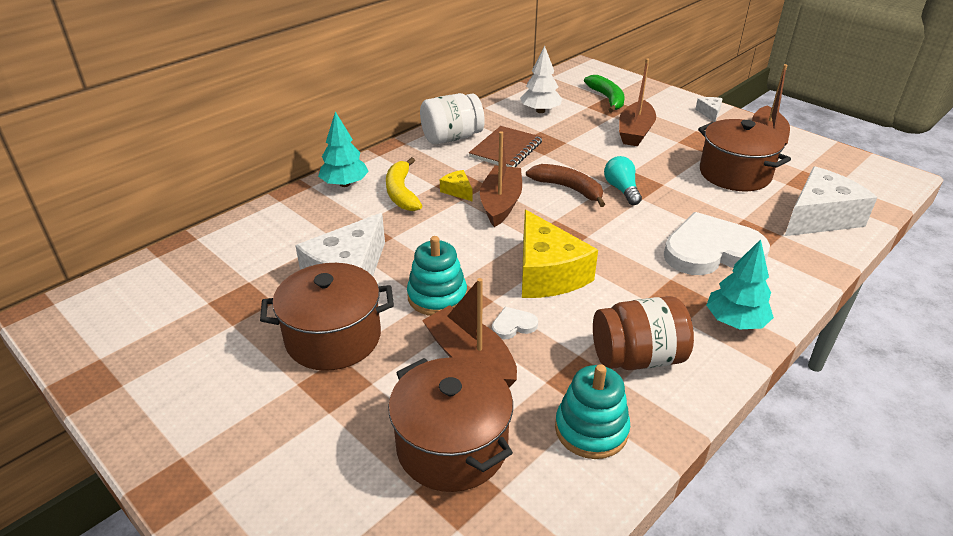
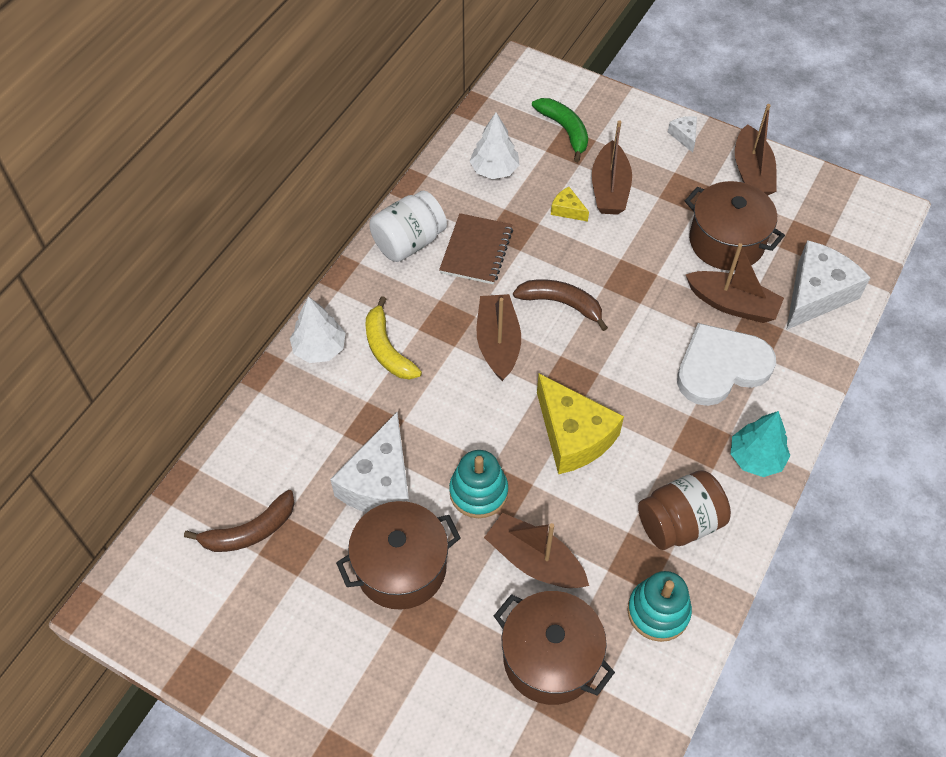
camera: 15 degrees left, 20 degrees up
turquoise tree [318,112,369,187] -> white tree [290,296,346,363]
yellow cheese [440,170,472,201] -> yellow cheese moved to [551,187,589,222]
white heart [492,307,538,339] -> none
turquoise light bulb [604,156,642,205] -> none
none -> brown banana [184,490,295,552]
none -> brown boat [686,243,784,323]

